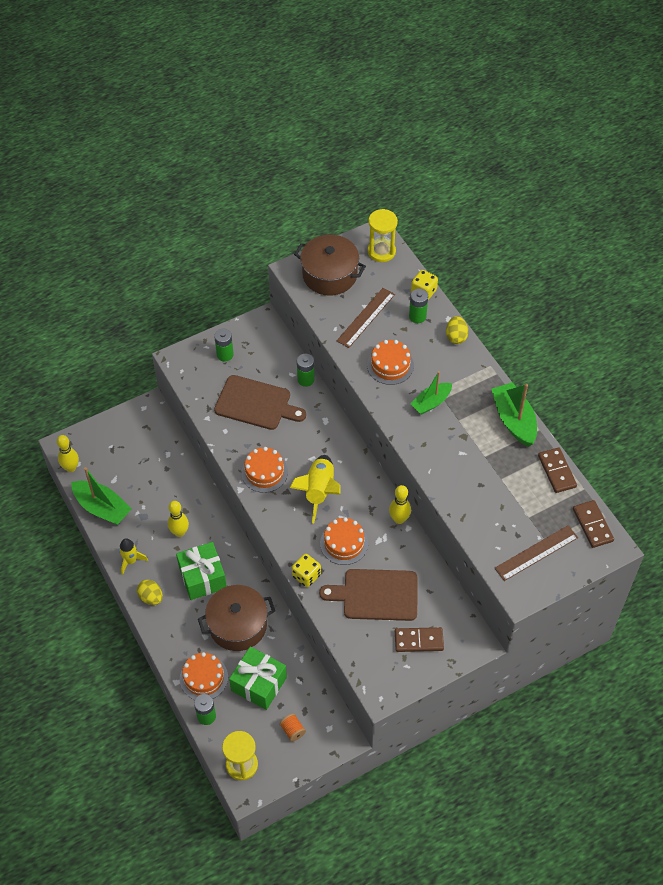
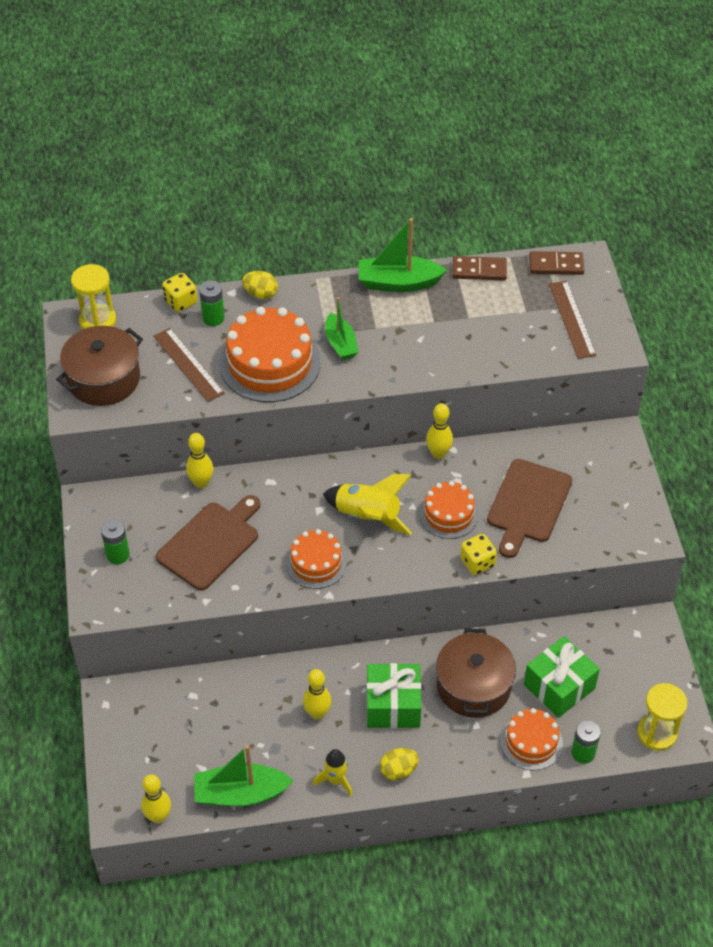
camera: 70 degrees left, 5 degrees down
green boat [71,467,132,525] -> green boat turned 150 degrees counterclockwise [194,745,294,807]
orange spool [279,713,306,742] -> none
green battery [297,353,315,387] -> yellow bowling pin [186,433,214,488]
orange cake [367,340,414,385] -> orange cake [219,307,321,402], size x1.71
brown domino [395,627,444,652] -> none

